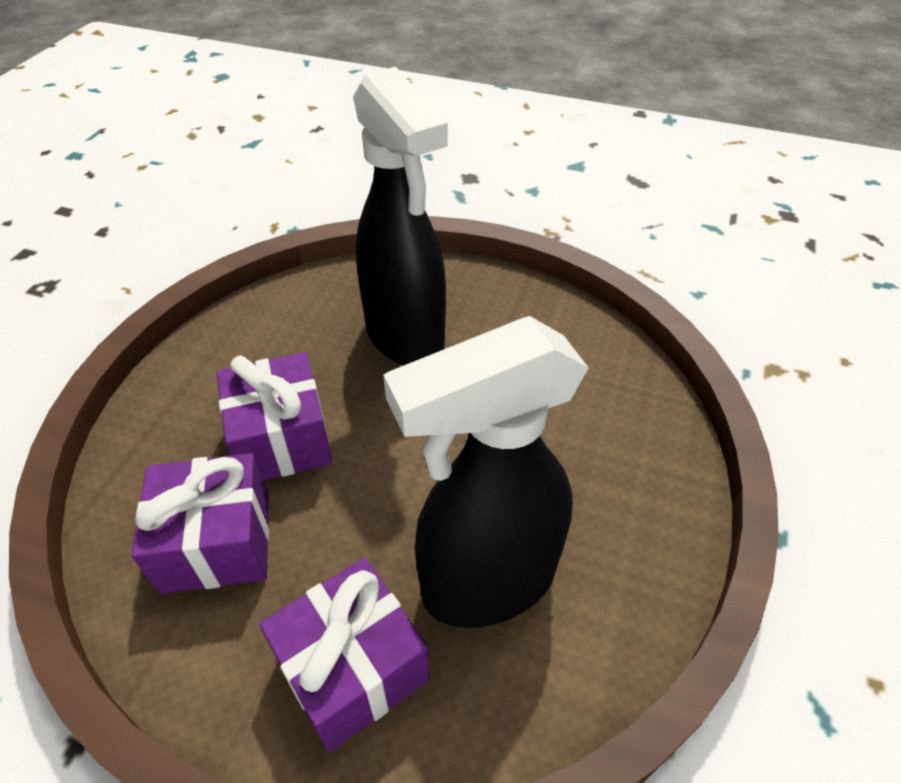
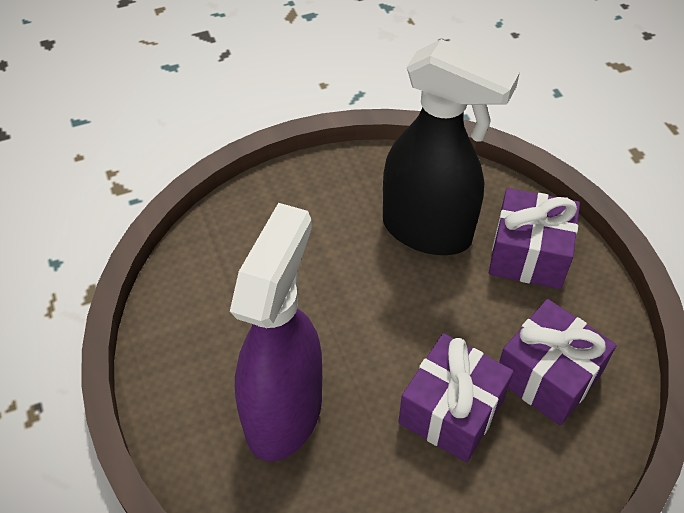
camera: 130 degrees left, 5 degrees up
black spray bottle [353,67,448,366] -> purple spray bottle [230,203,322,462]

